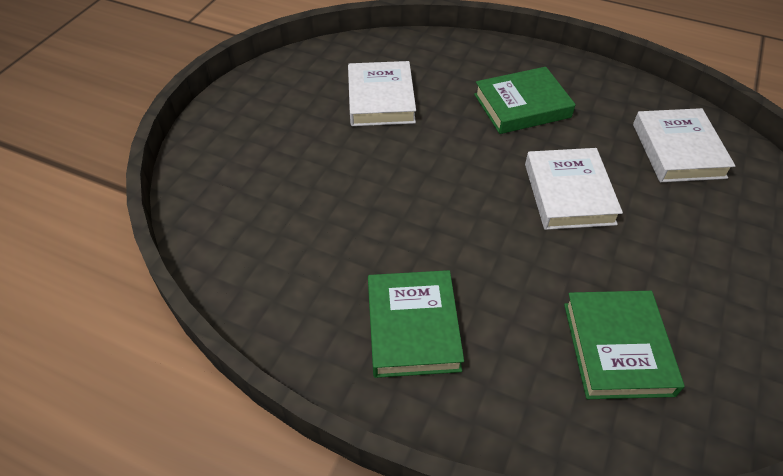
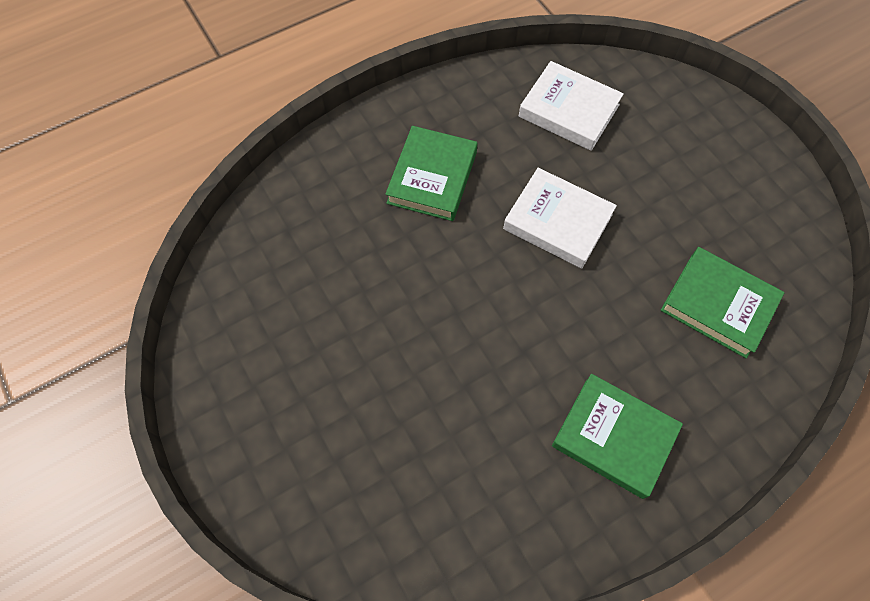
camera: 55 degrees left, 15 degrees up
white book [348,61,416,126] -> none

